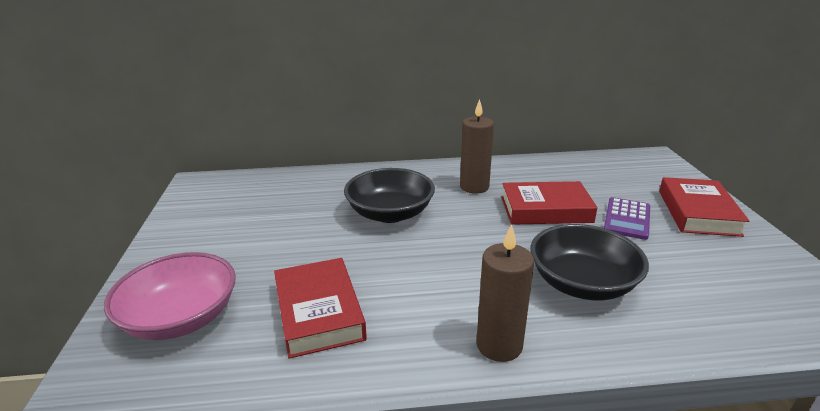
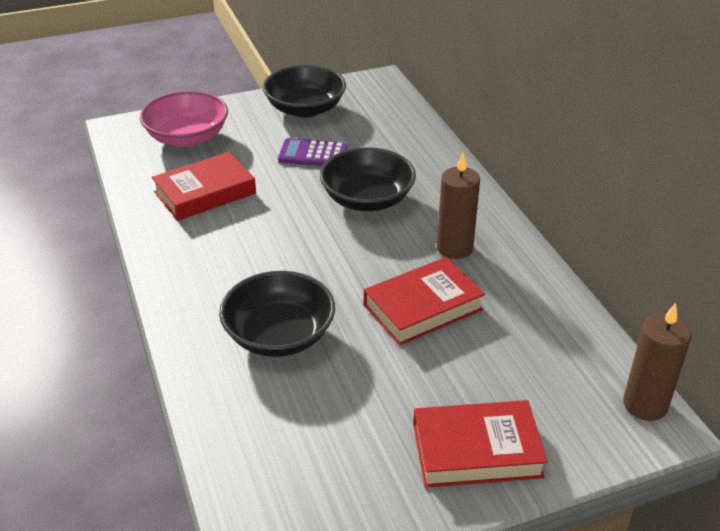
camera: 75 degrees right, 10 degrees up
brown candle [476,224,534,362] -> brown candle moved to [623,303,692,421]
red book [501,181,597,225] -> red book turned 75 degrees clockwise [364,257,485,345]
purple calculator [604,197,650,240] -> purple calculator moved to [278,138,347,166]
none -> black bowl [263,65,346,118]

